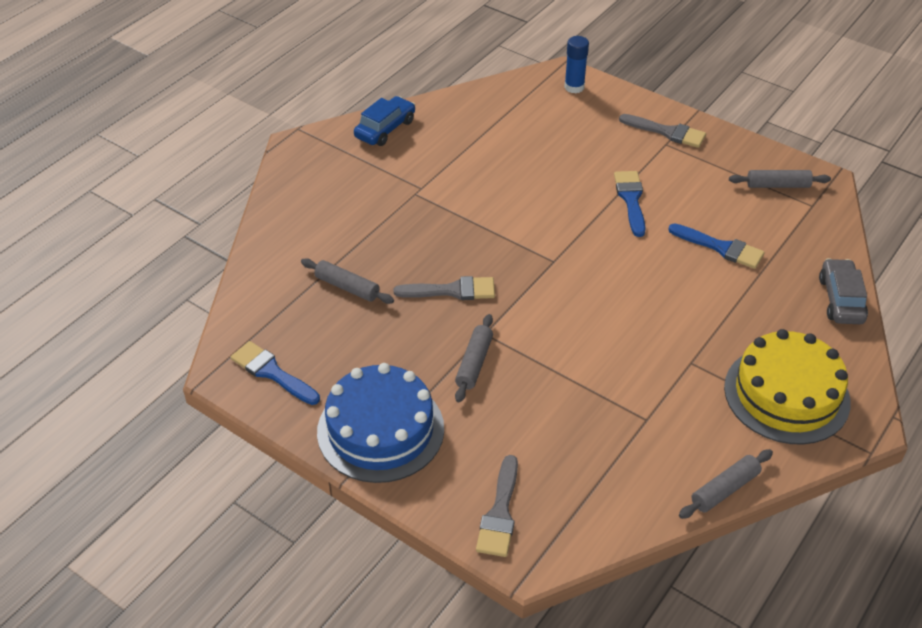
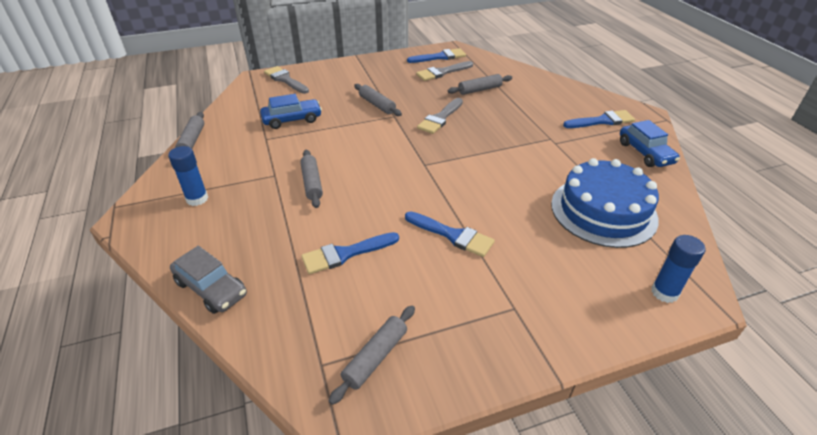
camera: 125 degrees right, 5 degrees down
blue cake [317,363,444,483] -> blue cake moved to [551,158,659,248]
grey brush [619,114,706,148] -> grey brush moved to [416,61,473,81]
yellow cake [724,329,851,445] -> blue glue stick [168,146,208,206]
none -> blue car [260,94,322,129]
none -> grey rolling pin [300,150,323,208]
none -> blue brush [563,110,635,128]

